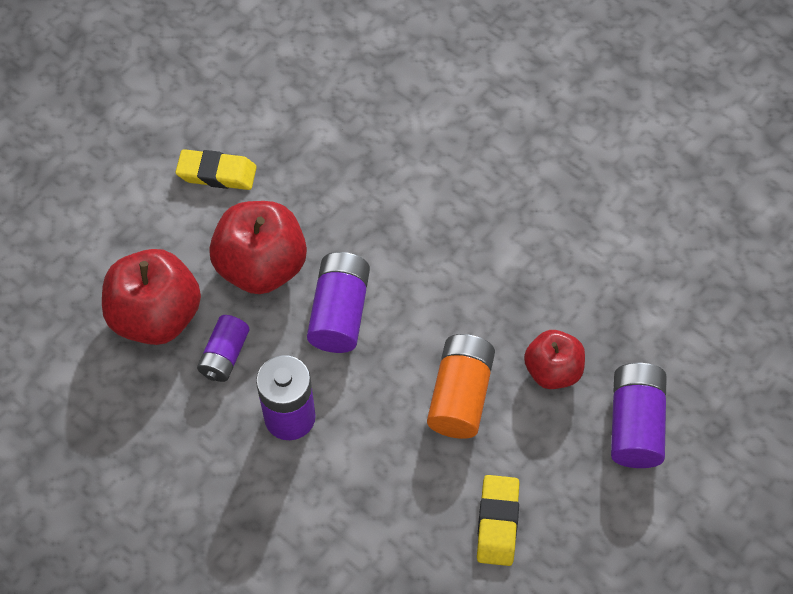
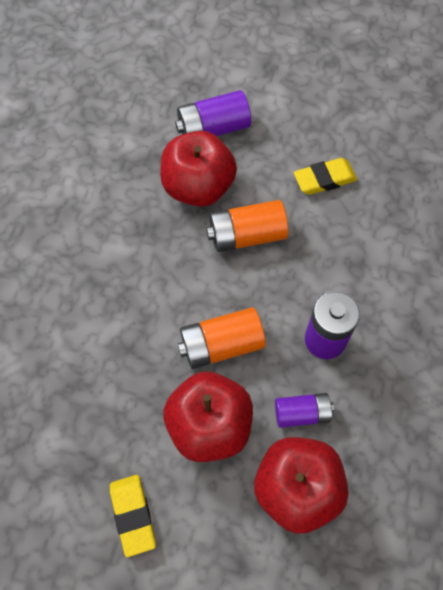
camera: 115 degrees left, 5 degrees up
purple battery [307,252,370,353] -> orange battery [178,307,266,369]
red apple [524,330,585,389] -> red apple [160,131,237,207], size x1.63

